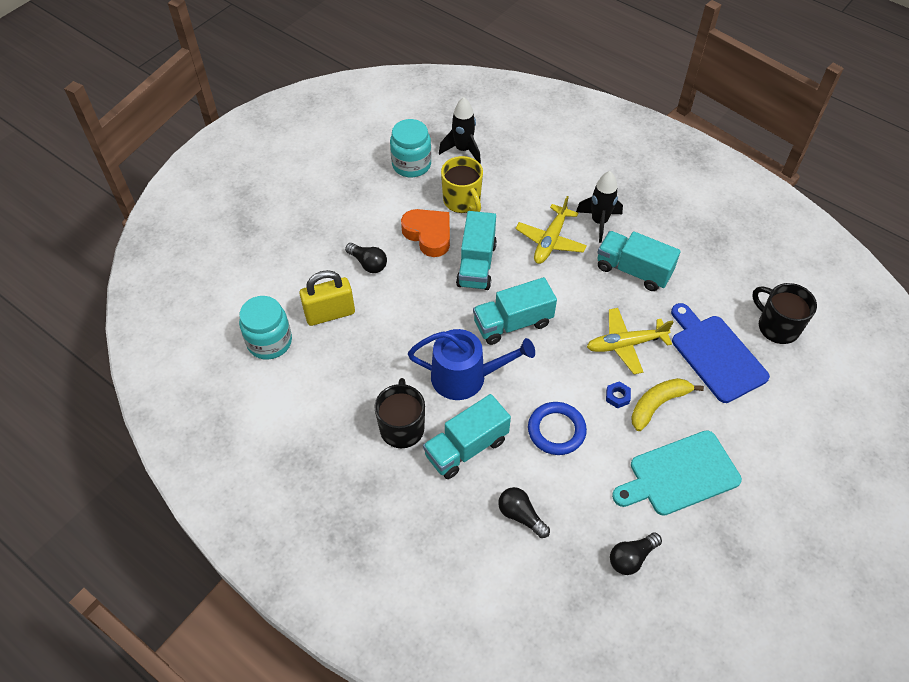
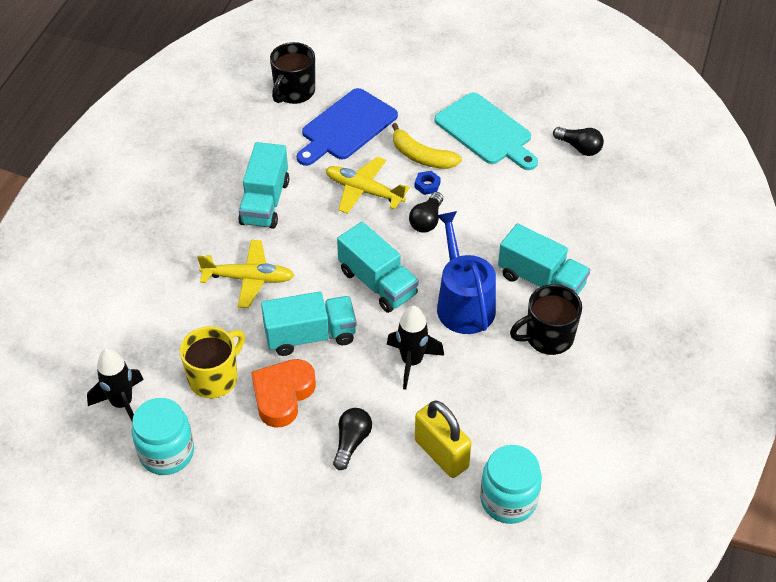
camera: 110 degrees left, 5 degrees down
black light bulb [498,487,550,538] -> black light bulb moved to [409,192,443,233]
blue ring [528,402,587,455] -> none
black rocket [576,171,623,243] -> black rocket moved to [387,305,444,390]
yellow plane [587,308,673,374] -> yellow plane turned 150 degrees clockwise [326,157,410,214]

